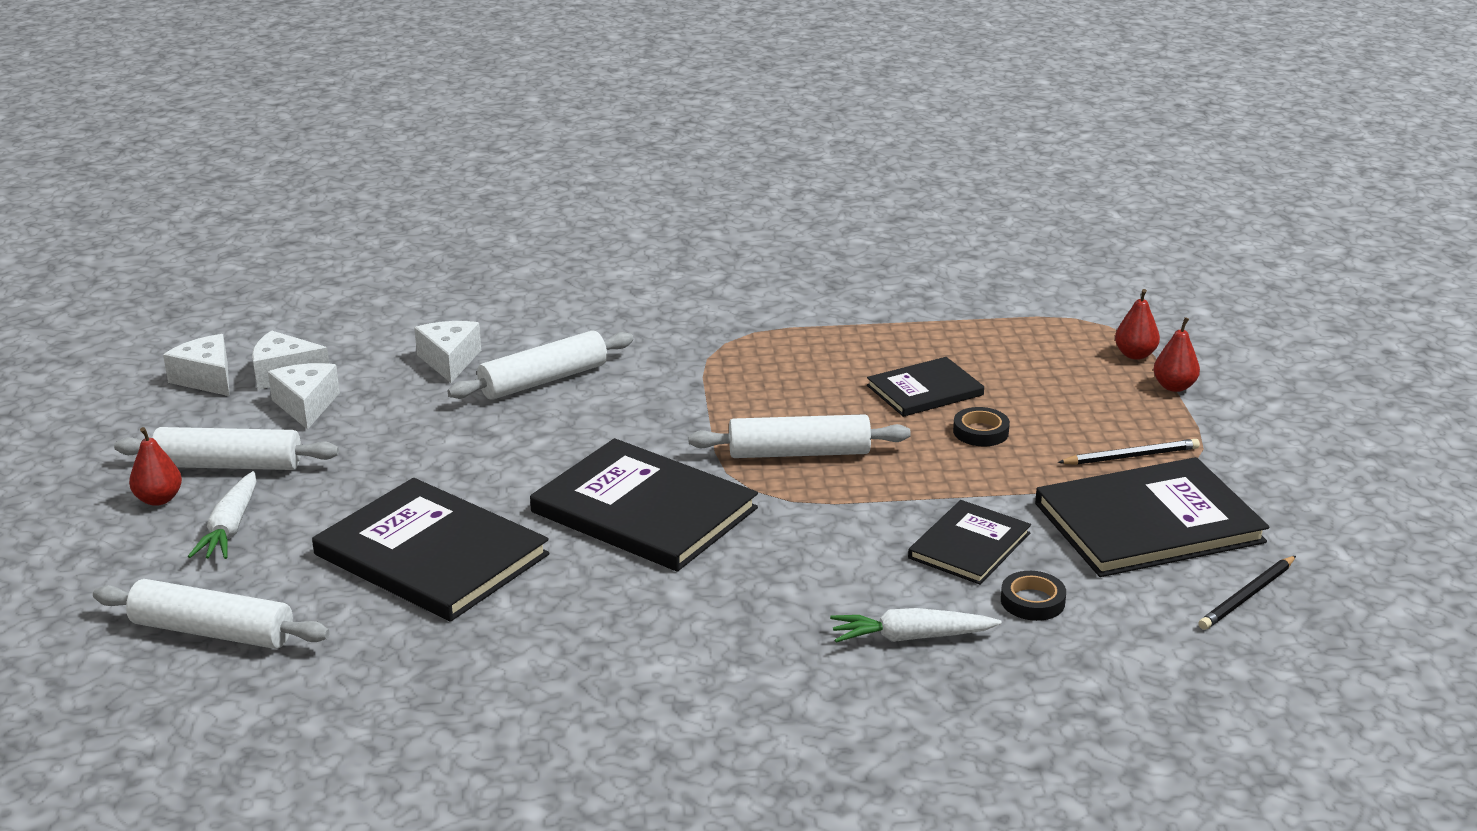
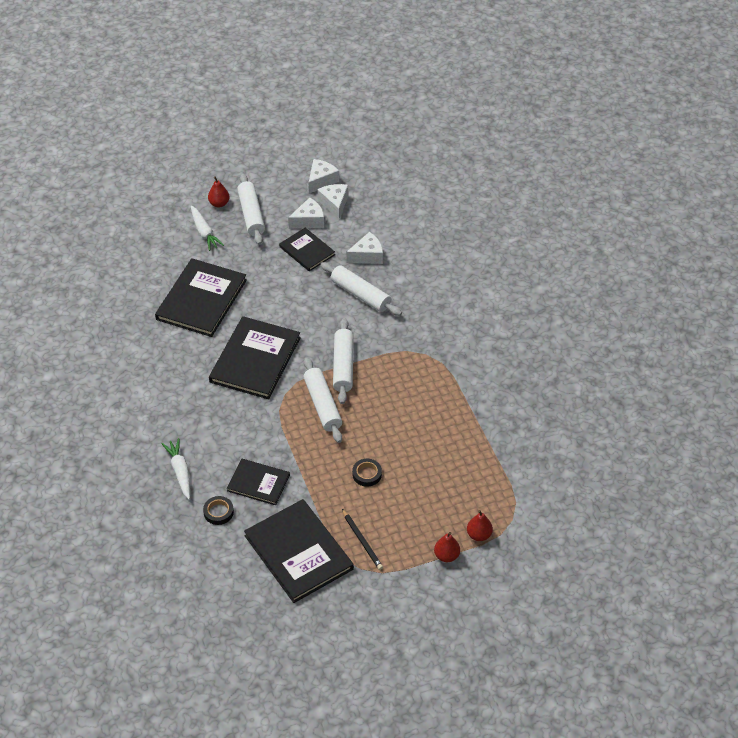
camera: 75 degrees right, 20 degrees up
white rolling pin [93,579,330,649] -> white rolling pin moved to [333,318,354,404]
white carrot [188,471,256,559] -> white carrot turned 105 degrees counterclockwise [191,206,224,251]
black book [867,357,984,417] -> black book moved to [279,228,335,272]
black pencil [1198,556,1296,630] -> none

